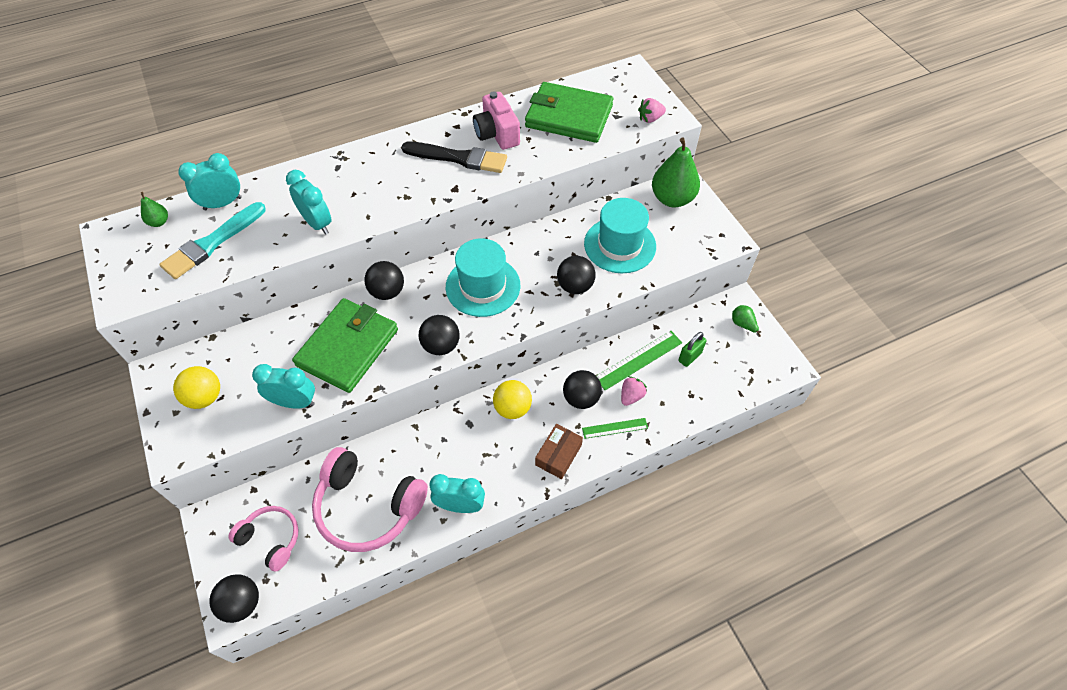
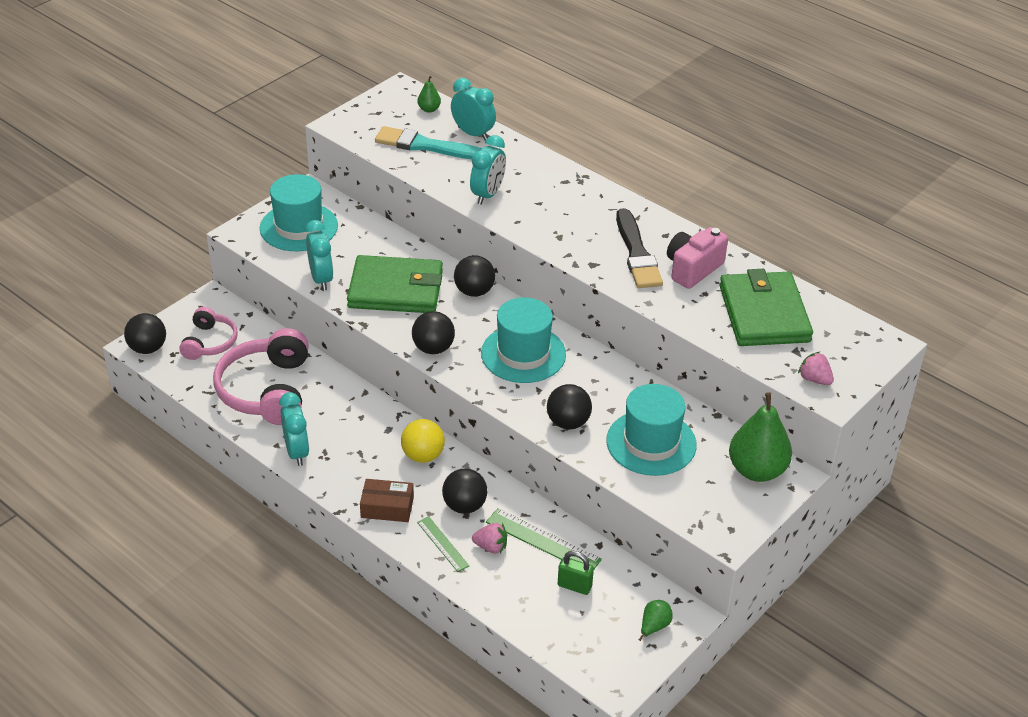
camera: 65 degrees right, 15 degrees down
yellow ball [173,366,220,409] -> turquoise hat [260,174,338,251]

